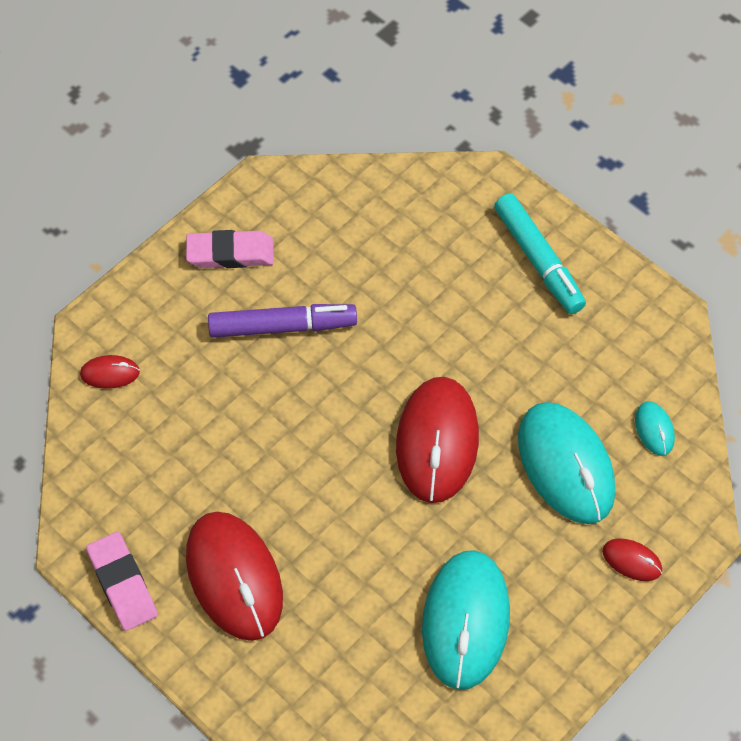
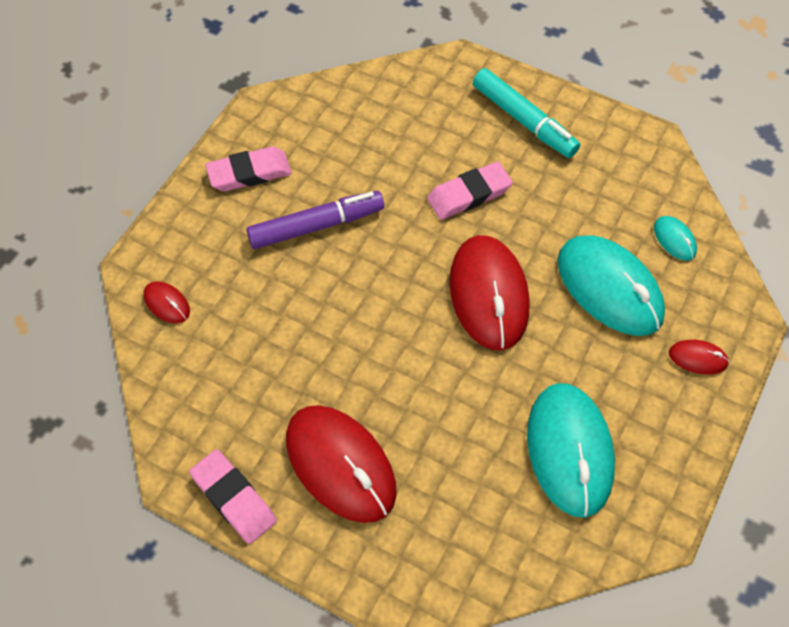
camera: 15 degrees left, 0 degrees up
red mouse [80,355,140,389] -> red mouse turned 60 degrees clockwise [144,281,190,323]
none -> pink eraser [427,162,513,220]

